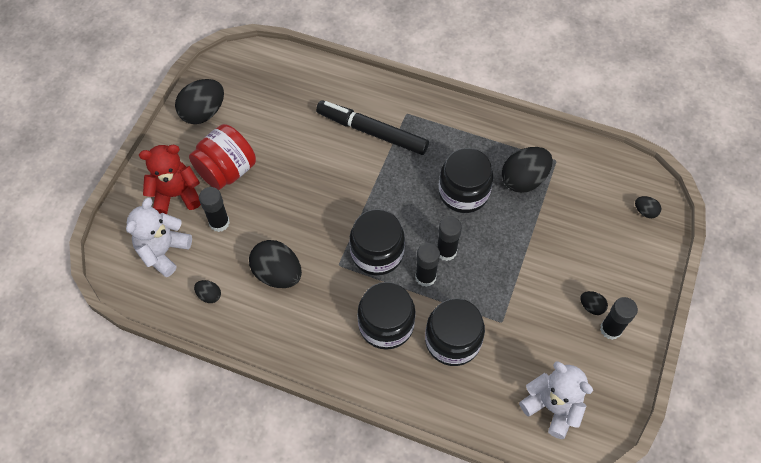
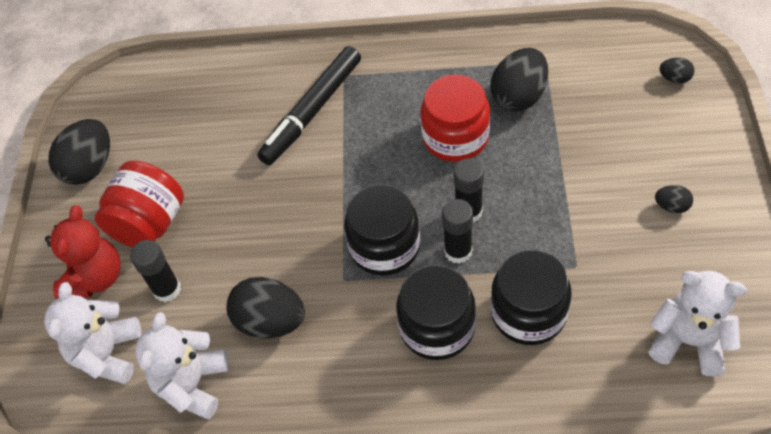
camera: 15 degrees left, 5 degrees down
red teddy bear [139,145,201,214] -> red teddy bear turned 135 degrees clockwise [45,205,121,299]
black egg [194,280,221,303] -> white teddy bear [135,312,229,419]
black marker [316,100,429,155] -> black marker turned 60 degrees counterclockwise [257,46,361,165]
black jar [439,148,493,213] -> red jar [421,75,490,162]
black glue stick [600,297,638,340] -> none

